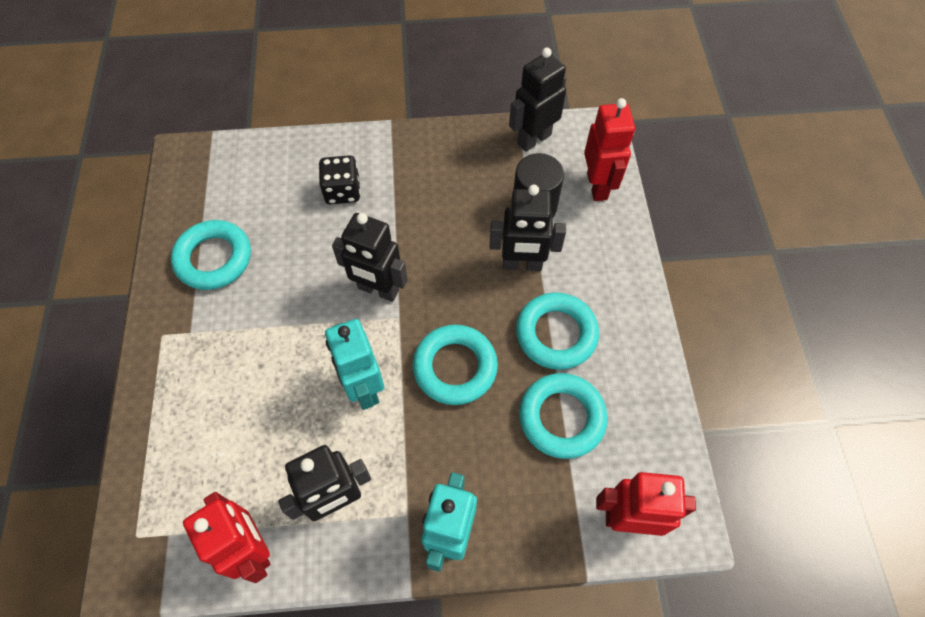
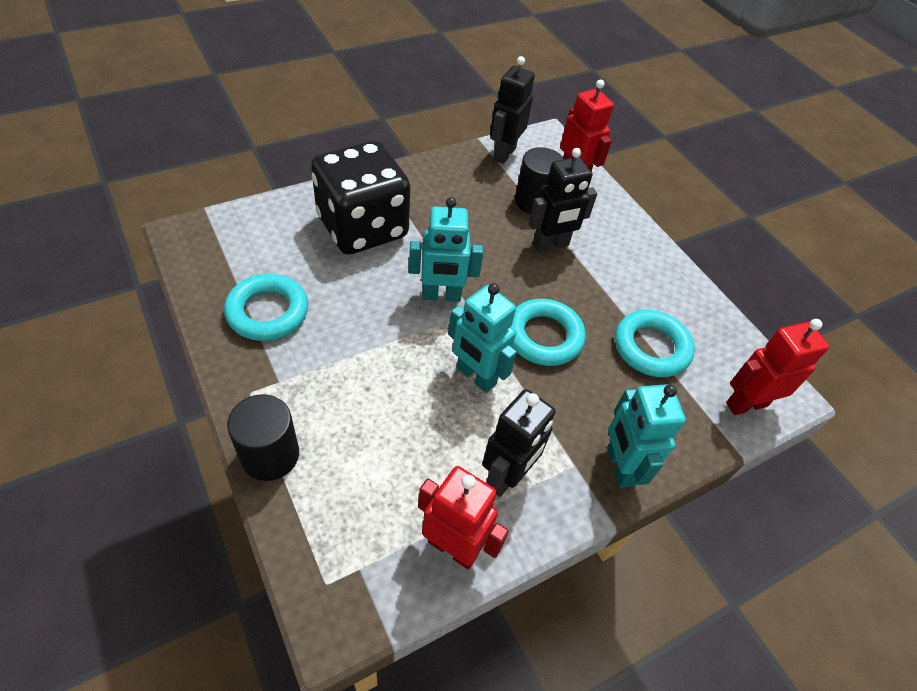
camera: 30 degrees left, 10 degrees down
black dice [319,155,360,204] -> black dice [311,141,410,255], size x2.16
black robot [332,213,408,302] -> turquoise robot [409,197,484,302]
turquoise ring [516,292,599,370] -> none
none -> black cylinder [227,394,299,481]

